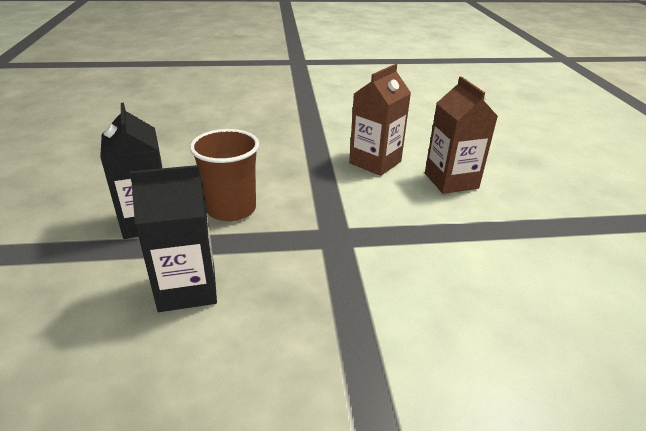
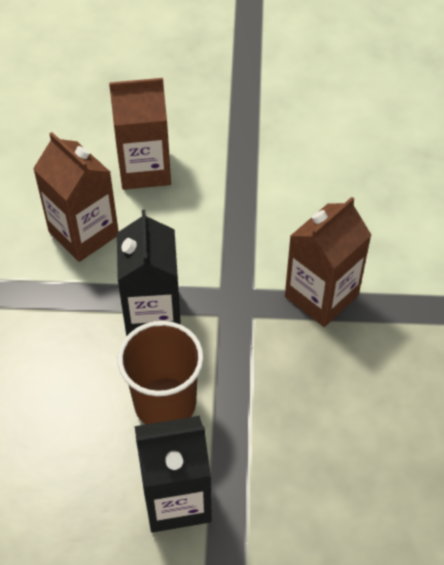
camera: 80 degrees left, 20 degrees up
black carton [129,165,217,312] -> black carton moved to [117,210,181,337]
none -> brown carton [285,197,371,327]

